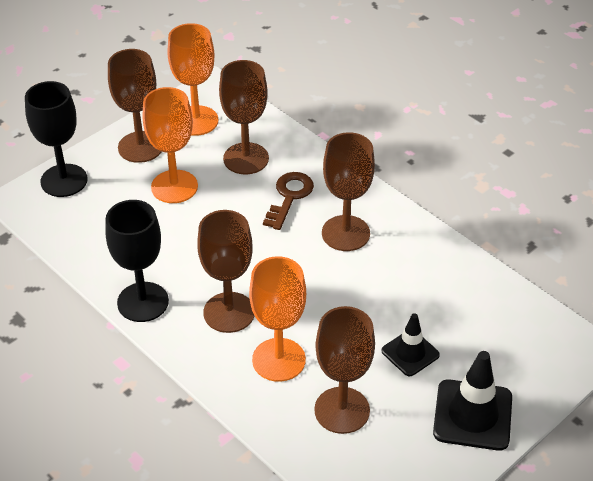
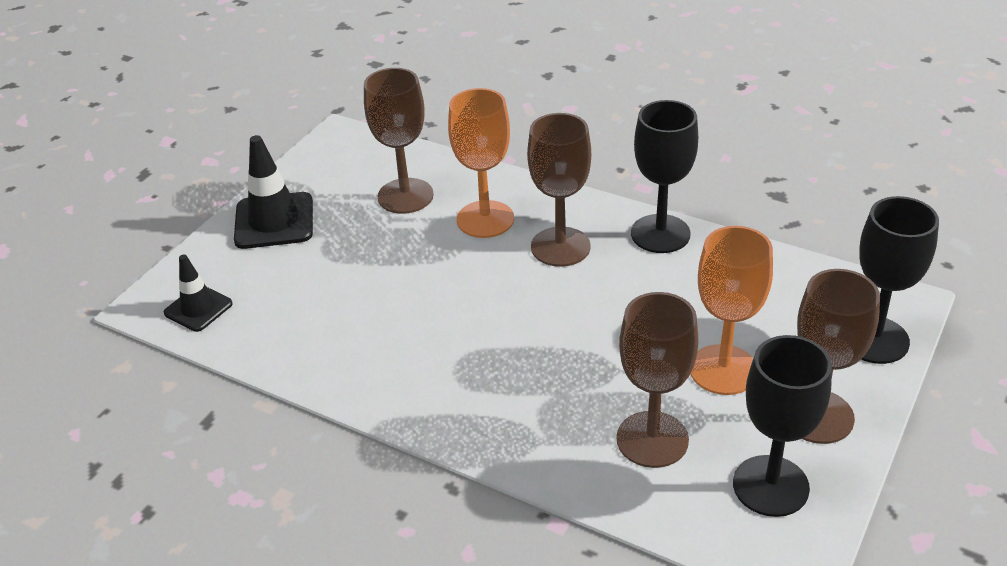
camera: 165 degrees right, 5 degrees down
orange goblet [167,23,218,136] -> black goblet [733,335,832,517]
brown key [263,172,314,230] -> none
brown goblet [322,132,375,251] -> none
black traffic cone [381,313,440,376] -> black traffic cone moved to [164,255,233,332]

